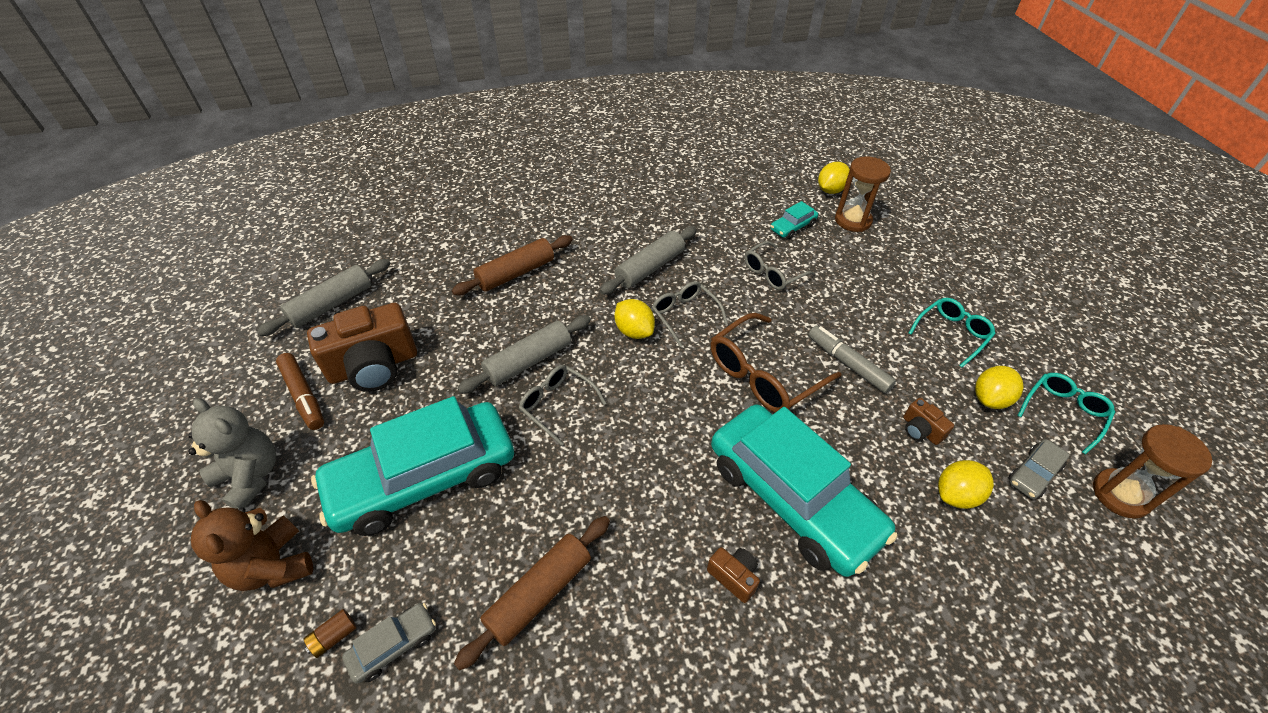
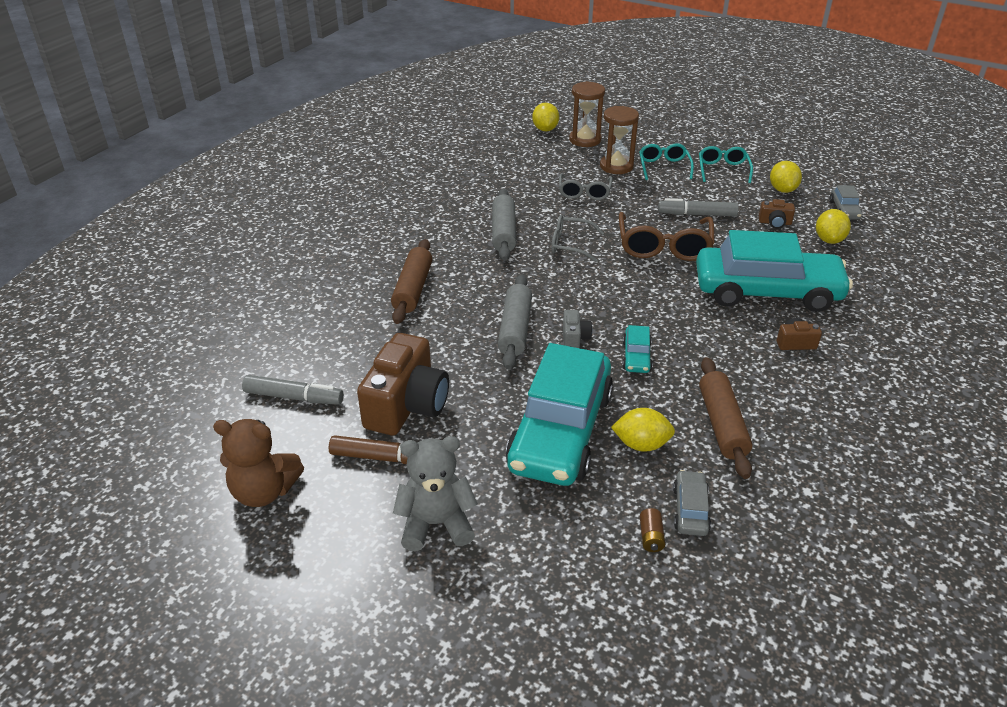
camera: 45 degrees left, 10 degrees down
brown teddy bear [191,500,313,591] -> brown teddy bear moved to [213,419,304,507]
grey rolling pin [257,259,390,336] -> grey marker [242,375,344,405]
grey glasses [519,365,606,446] -> grey camera [563,310,592,348]
yellow lemon [615,299,655,339] -> yellow lemon moved to [611,408,675,452]
turquoise car [770,201,818,239] -> turquoise car moved to [622,325,653,373]
turquoise glasses [1017,373,1115,455] -> turquoise glasses moved to [639,143,694,180]
brown hourglass [1093,424,1212,519] -> brown hourglass moved to [600,106,639,174]

